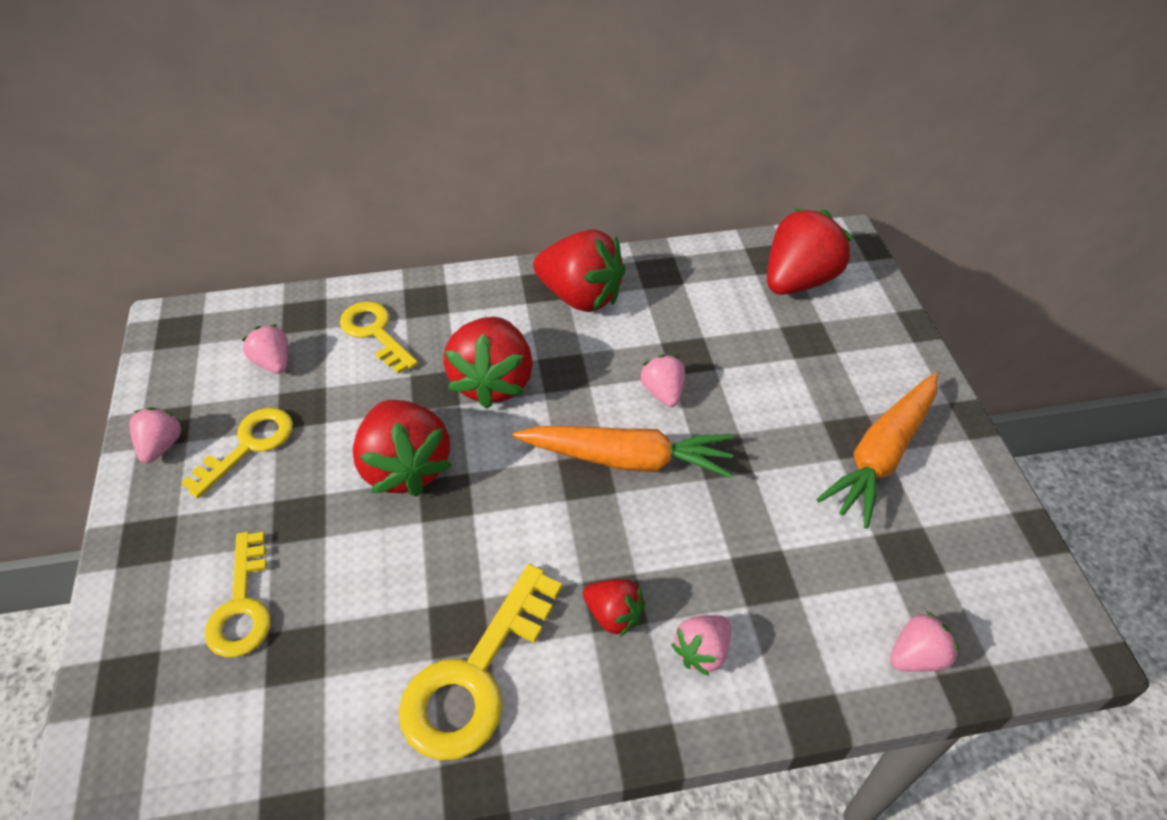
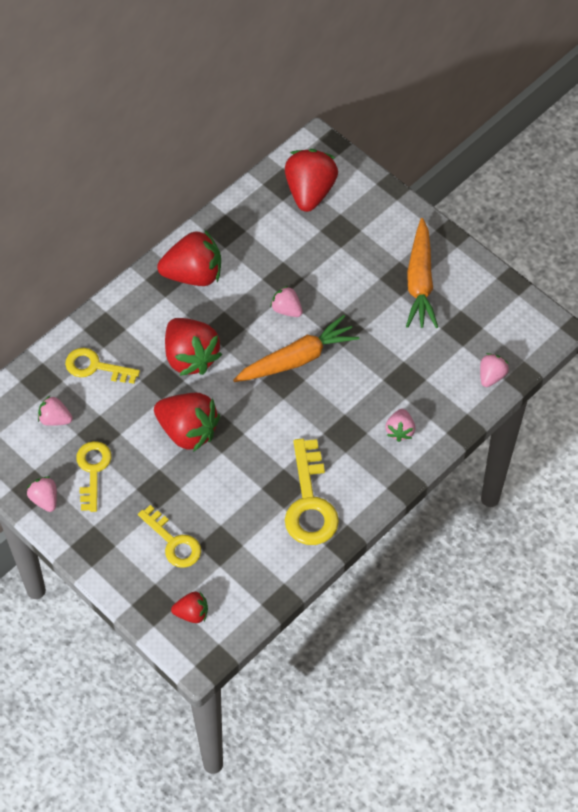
camera: 35 degrees left, 10 degrees up
red strawberry [583,579,645,637] -> red strawberry moved to [171,592,208,623]

